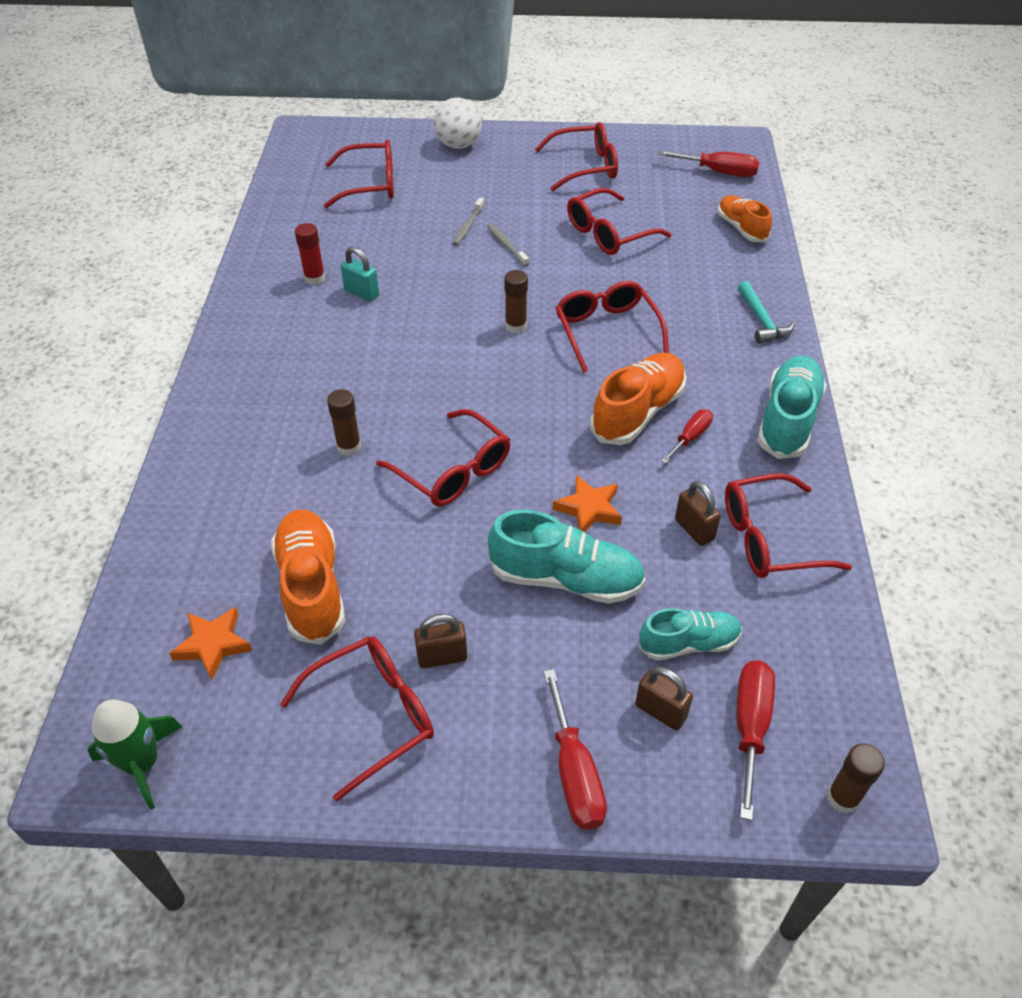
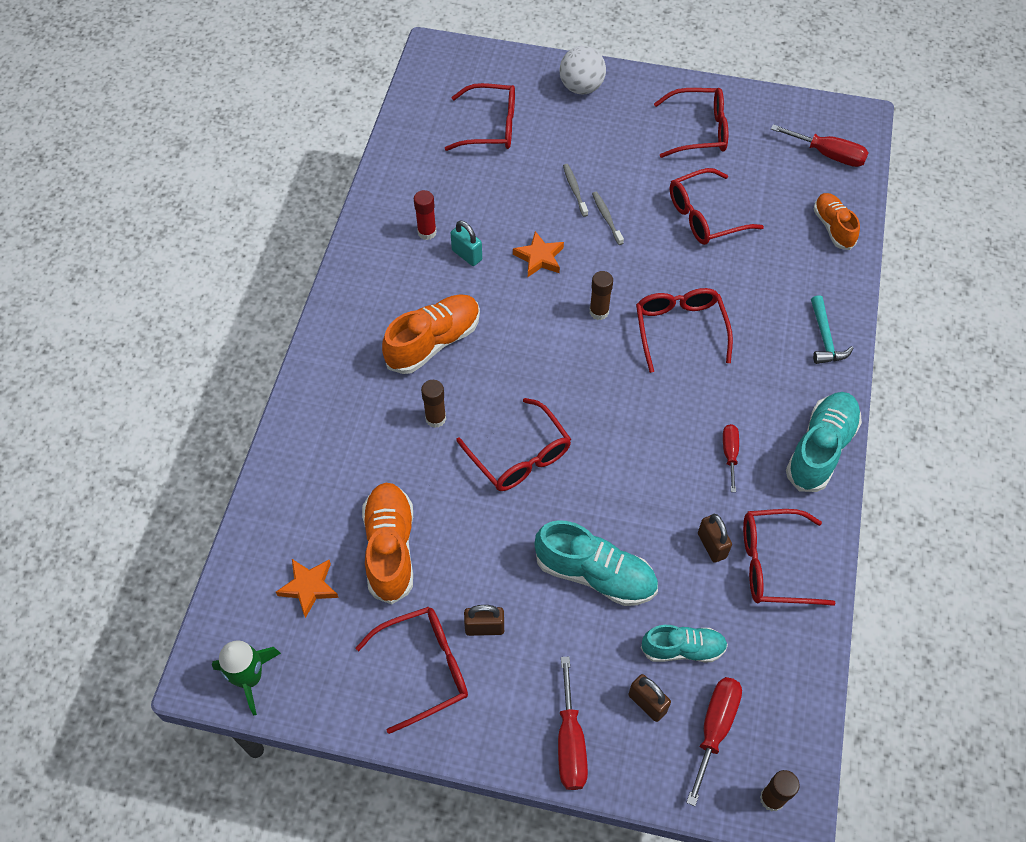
camera: 10 degrees right, 10 degrees up
grey toothbrush [453,197,484,245] -> grey toothbrush turned 135 degrees clockwise [563,164,588,217]
orange star [553,475,622,532] -> orange star moved to [513,231,564,277]
orange shoe [590,353,686,445] -> orange shoe moved to [382,294,480,374]
red screwdriver [661,409,713,464] -> red screwdriver turned 45 degrees counterclockwise [723,424,739,492]

